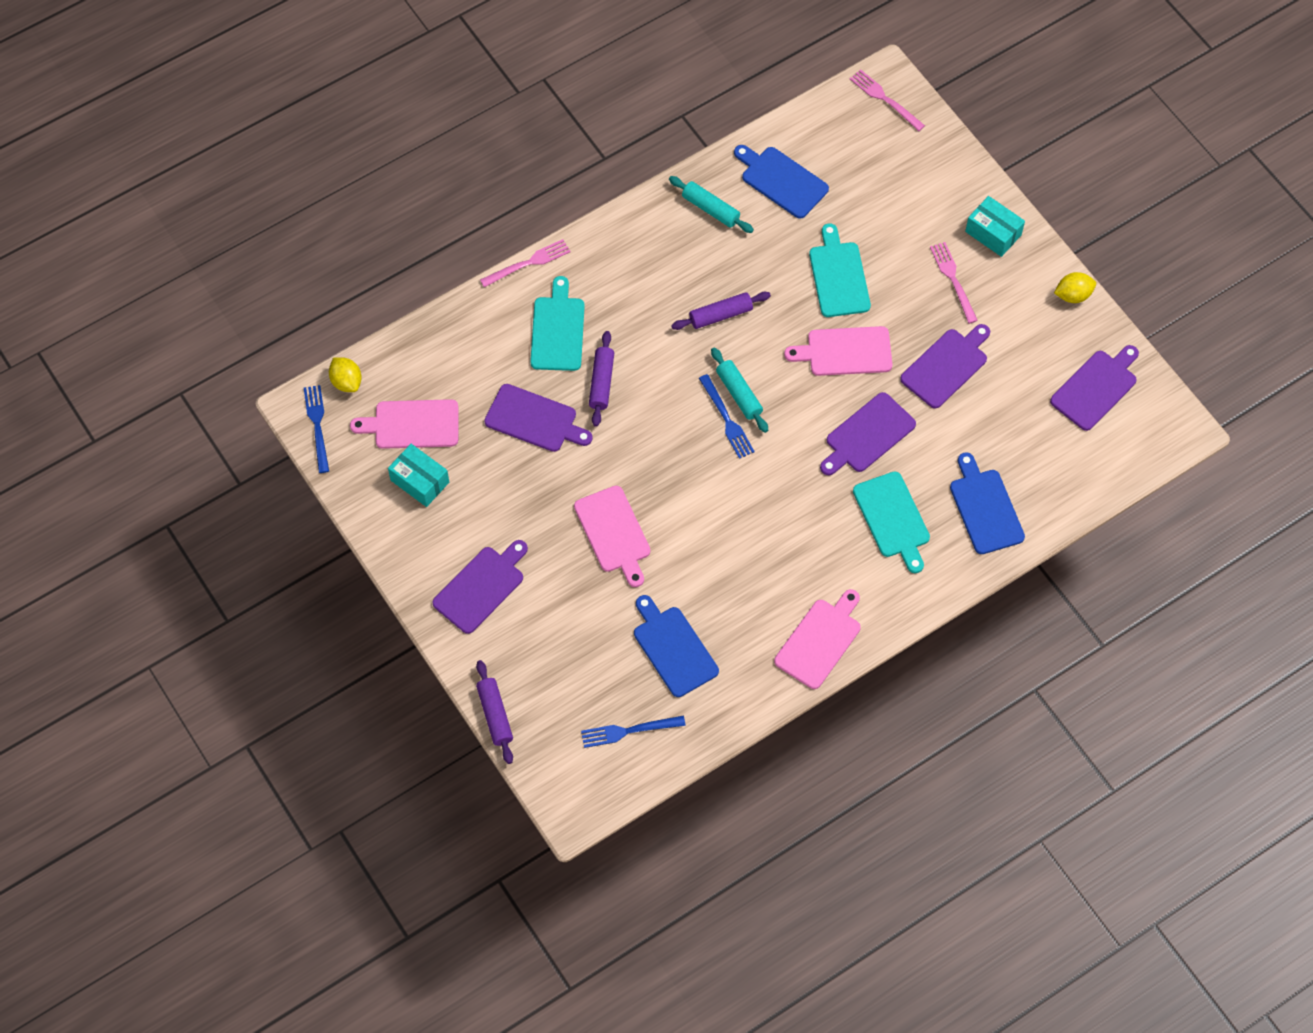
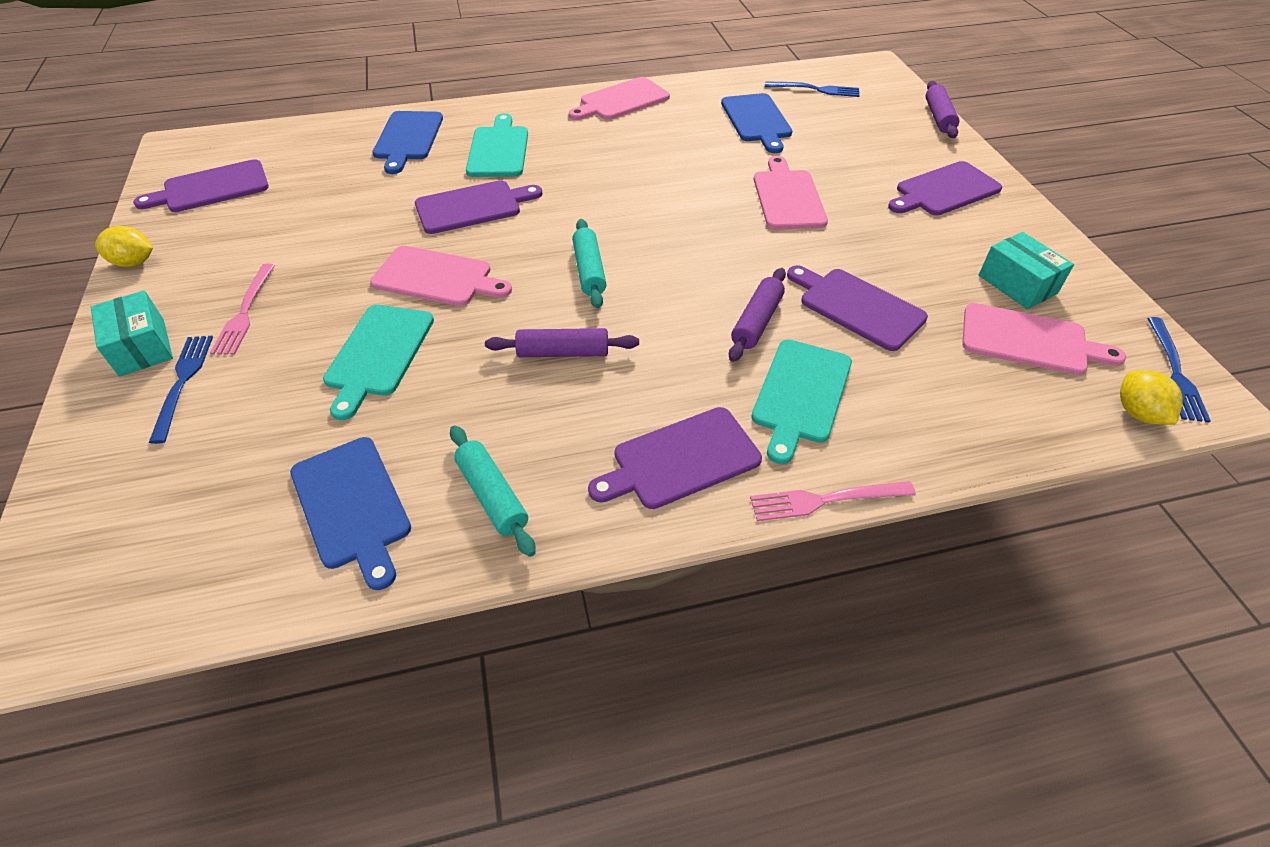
camera: 160 degrees left, 15 degrees down
blue fork [699,374,755,459] -> blue fork moved to [149,336,213,444]
pink fork [850,69,925,131] -> none
purple cutting board [900,324,990,408] -> purple cutting board moved to [588,407,762,509]

